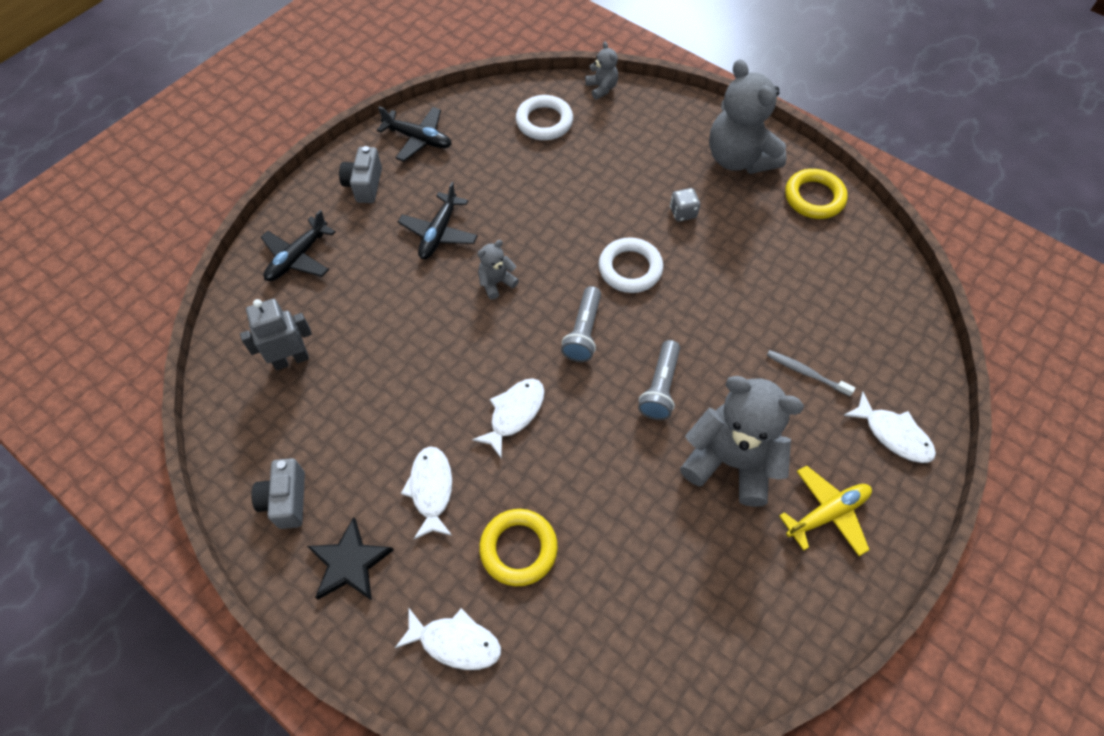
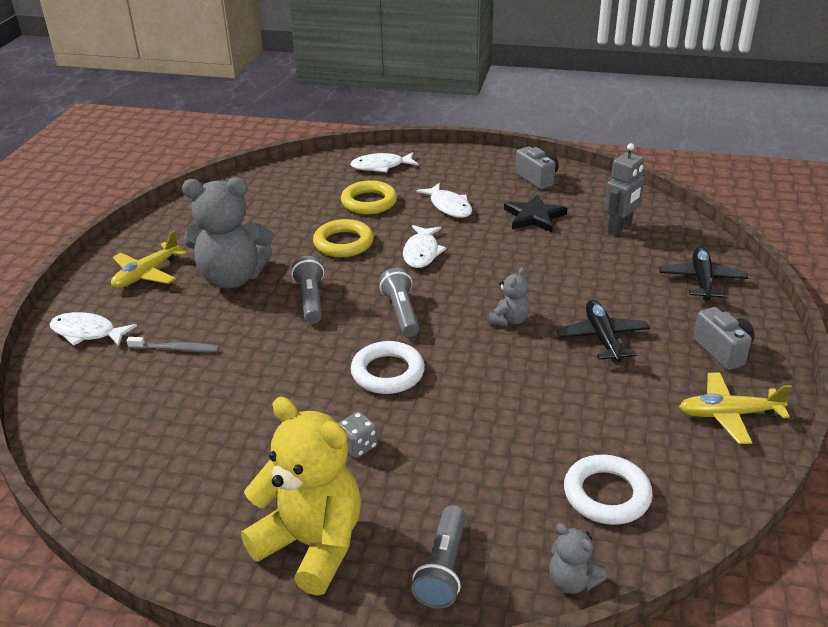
camera: 155 degrees right, 25 degrees down
black star [307,517,394,601] -> black star moved to [504,194,567,232]
black plane [377,106,451,162] -> yellow plane [679,372,792,444]
grey teddy bear [709,59,787,174] -> yellow teddy bear [241,397,361,596]
yellow ring [785,169,848,219] -> yellow ring moved to [313,219,374,257]
none -> grey flashlight [411,505,466,609]

